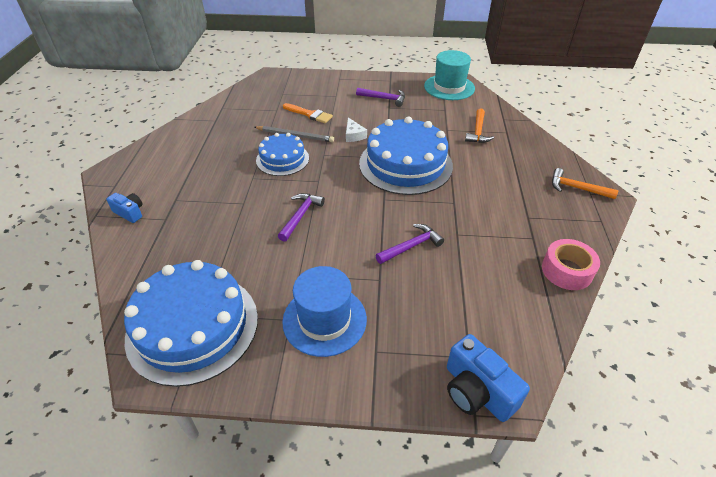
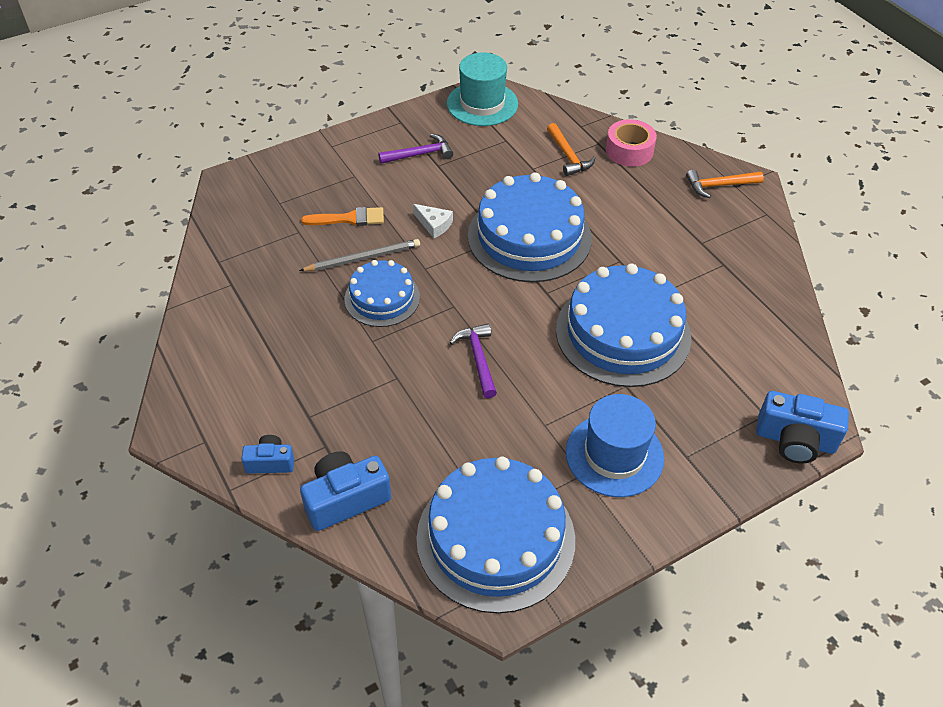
camera: 35 degrees left, 5 degrees up
purple hammer [375,224,444,264] -> blue cake [556,264,691,387]
pink tape [542,239,600,290] -> pink tape moved to [606,119,657,167]
none -> blue camera [300,451,391,531]

